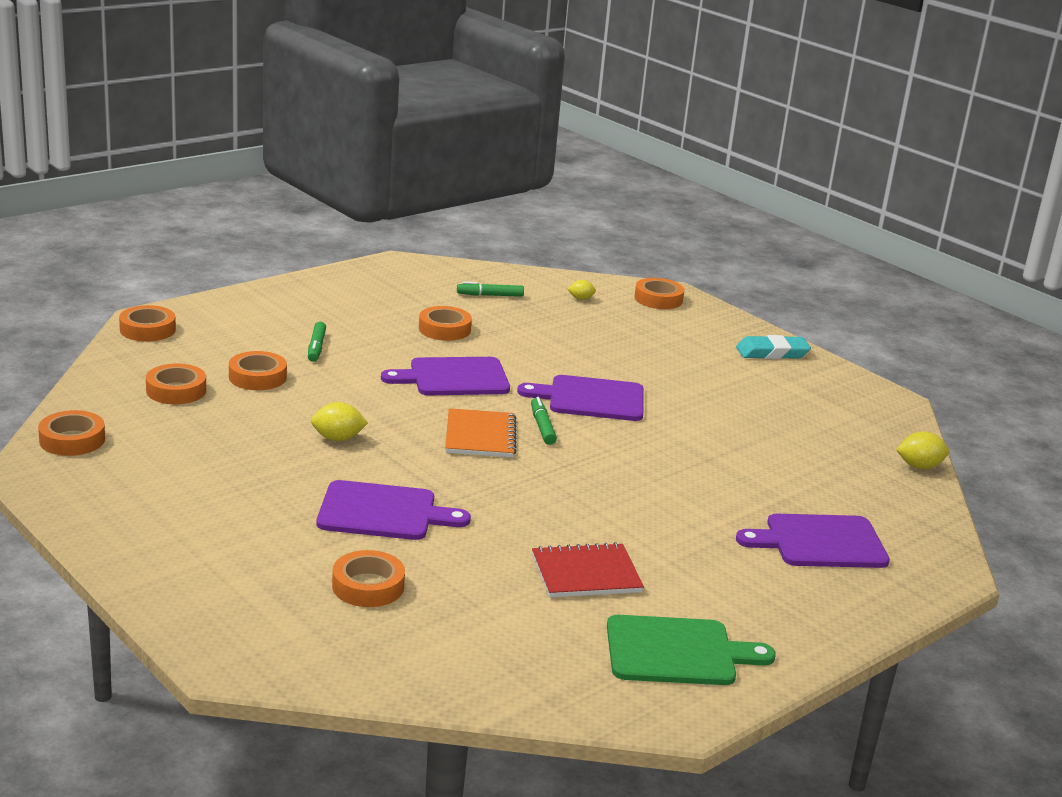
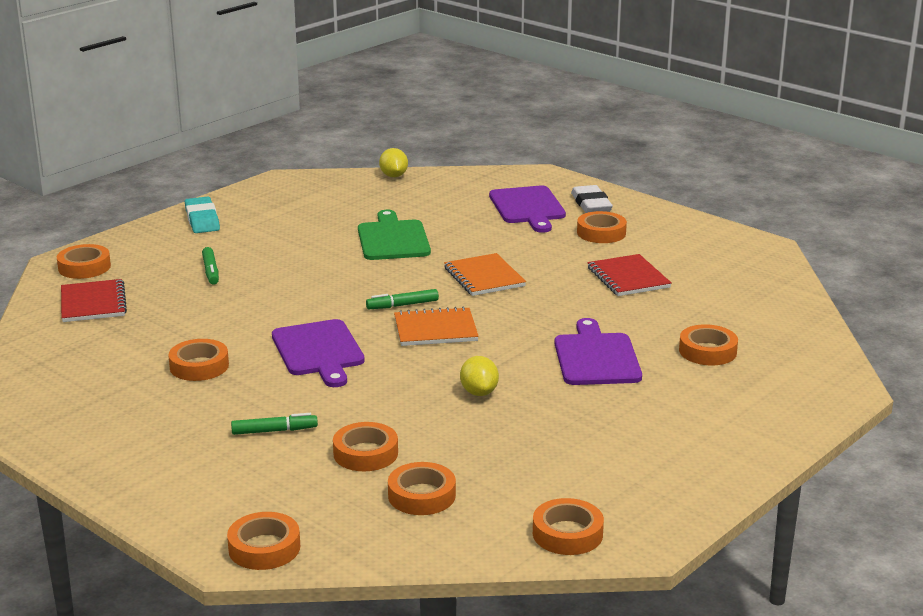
camera: 95 degrees left, 0 degrees up
green marker [457,282,524,297] -> green marker moved to [202,247,219,285]
purple cutting board [517,375,644,421] -> none
yellow lemon [568,280,596,300] -> red notebook [61,279,127,322]
green cutting board [607,615,776,685] -> green cutting board moved to [358,210,431,260]
none -> orange notebook [444,253,526,296]
none -> white eraser [571,185,613,213]
none -> orange tape [577,211,627,243]

